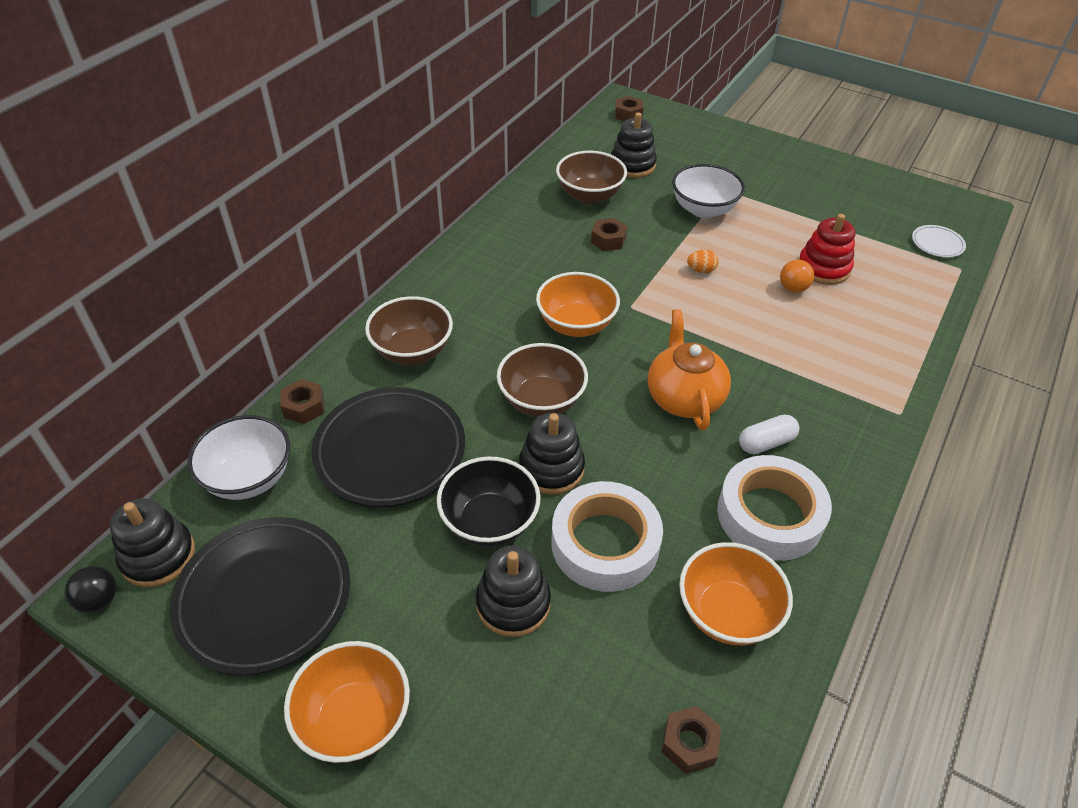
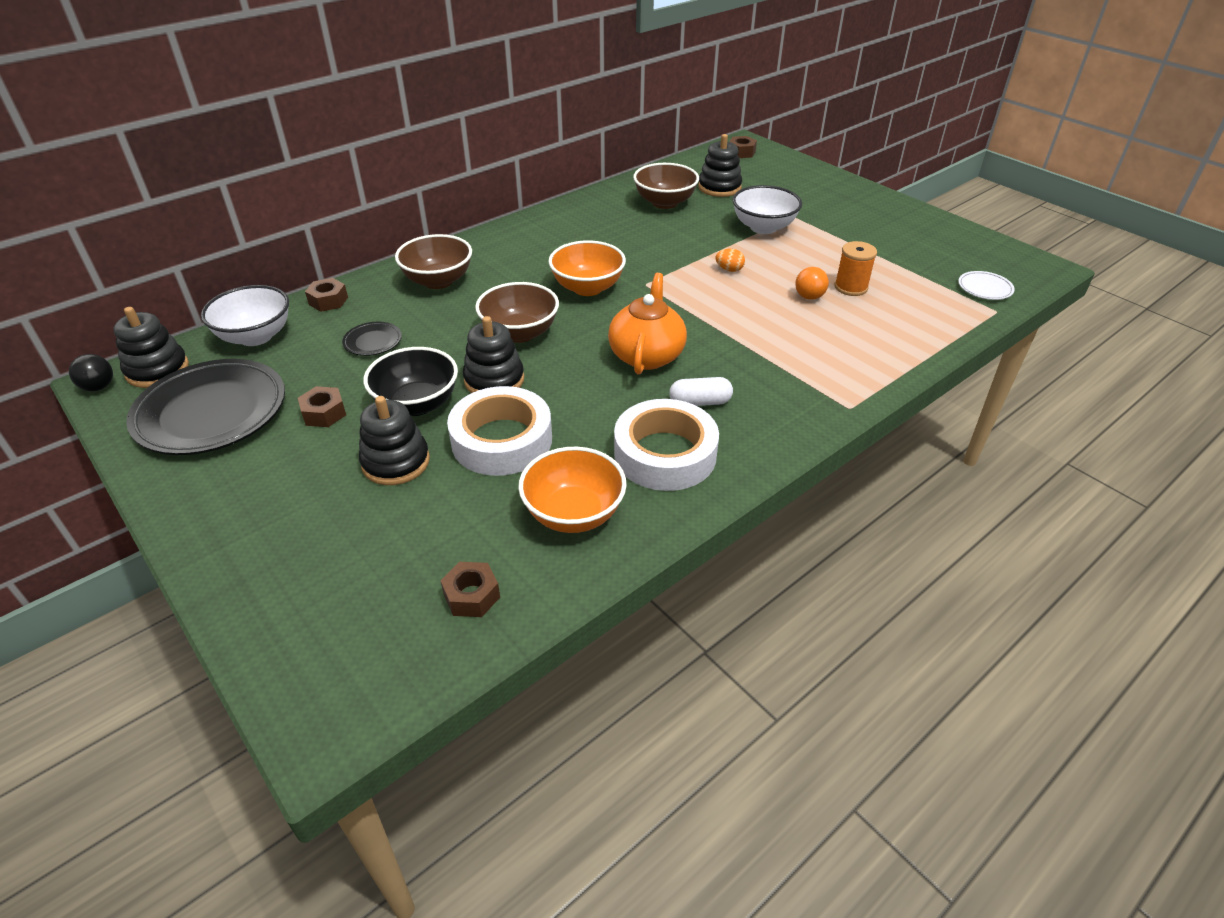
camera: 20 degrees right, 5 degrees down
orange bowl [284,641,410,763] -> none
black plate [311,387,465,507] -> black plate [342,322,402,356], size x0.44
brown nut [591,218,627,251] -> brown nut moved to [298,386,346,427]
red stacking toy [798,214,855,285] -> orange spool [835,241,877,296]

